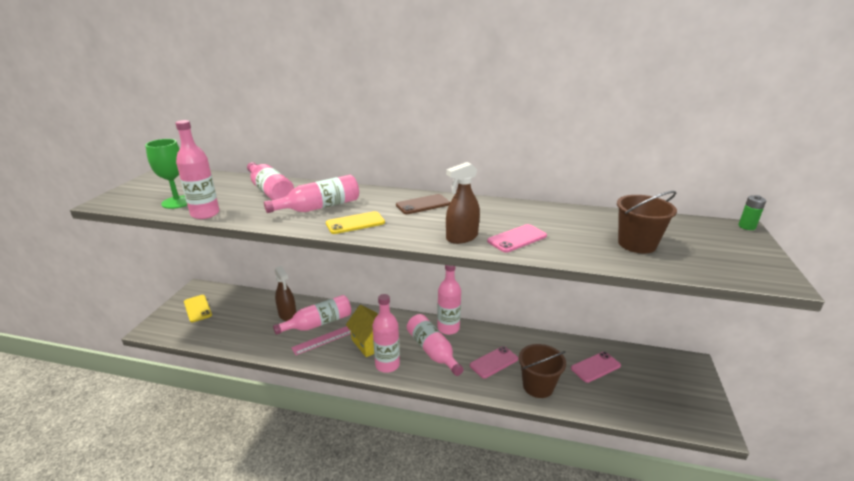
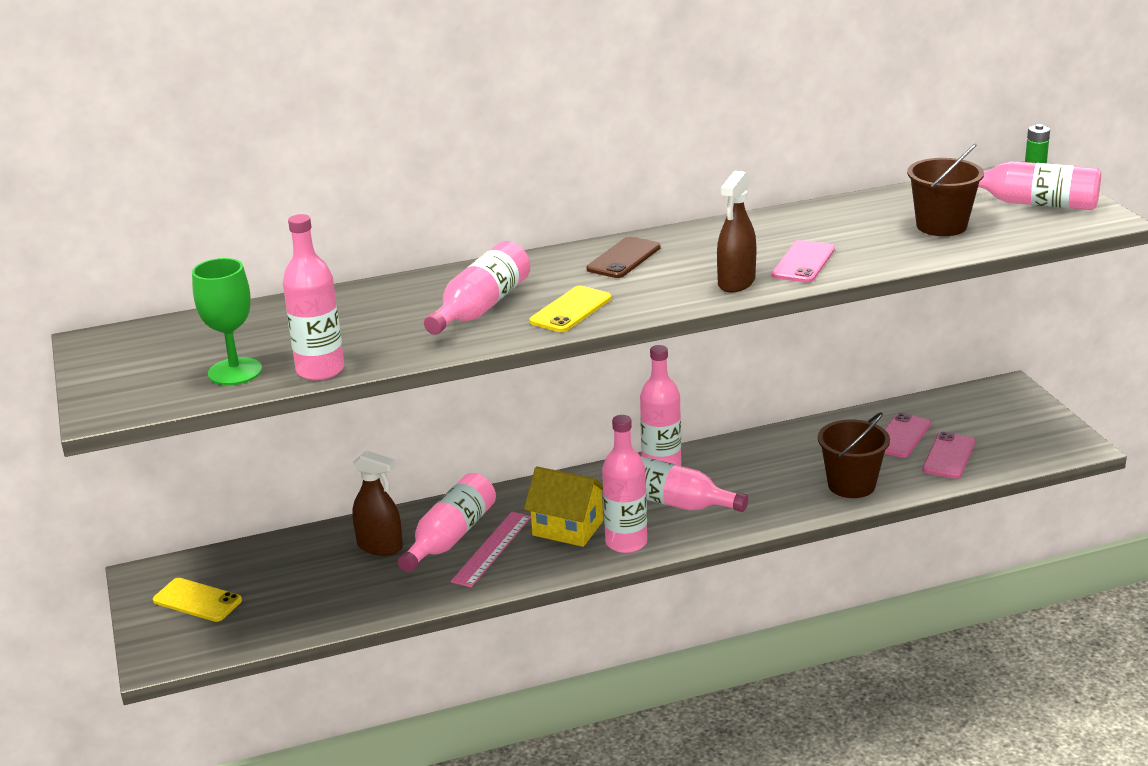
camera: 30 degrees left, 0 degrees up
pink bottle [247,162,294,200] -> pink bottle moved to [978,161,1101,210]
pink phone [470,346,518,379] -> pink phone moved to [923,432,975,479]

